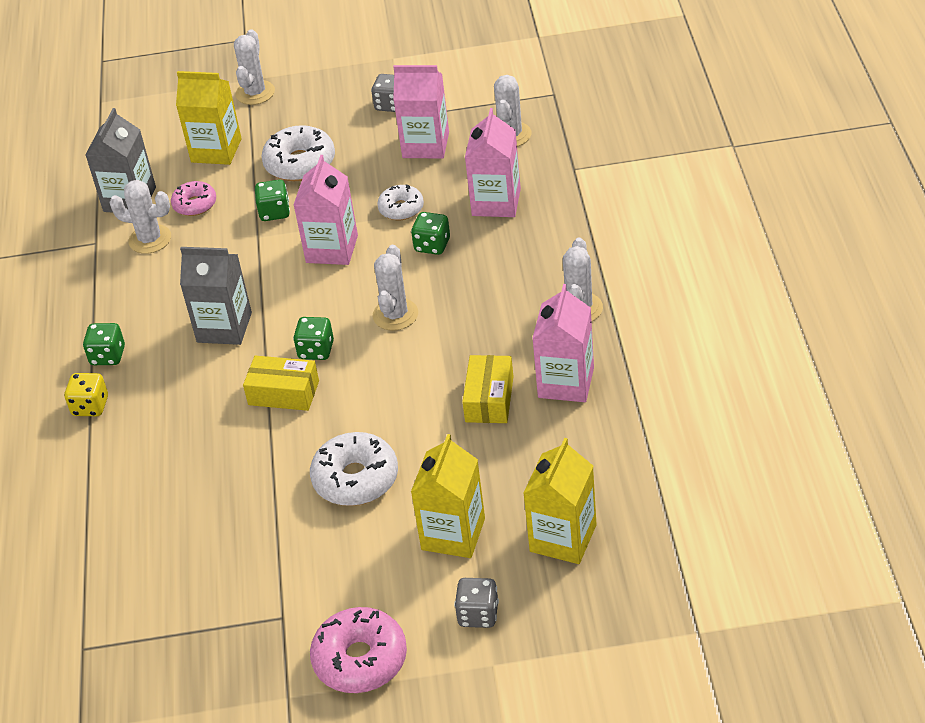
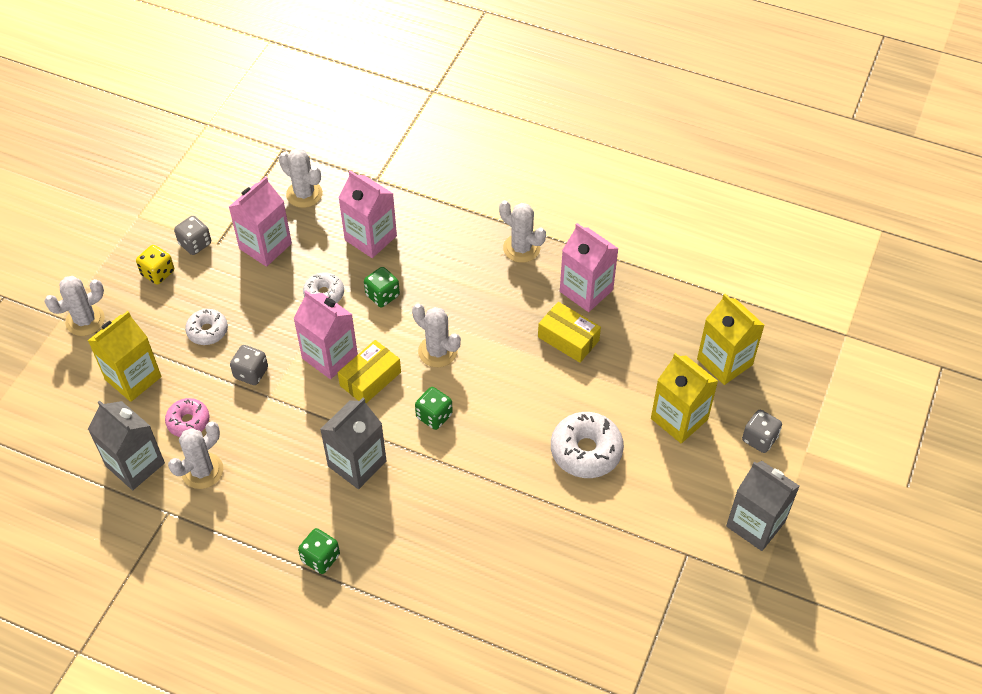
camera: 65 degrees left, 10 degrees up
yellow dice [64,373,108,416] -> yellow dice moved to [136,245,174,285]
white cactus [234,29,275,105] -> white cactus turned 75 degrees counterclockwise [44,276,105,336]
yellow box [243,356,319,411] -> yellow box moved to [338,340,401,403]
green dice [255,180,290,221] -> grey dice [230,345,268,385]
white donut [261,125,335,181] -> white donut [185,309,228,345], size x0.61
pink donut [310,607,407,693] -> grey carton [726,461,800,551]

